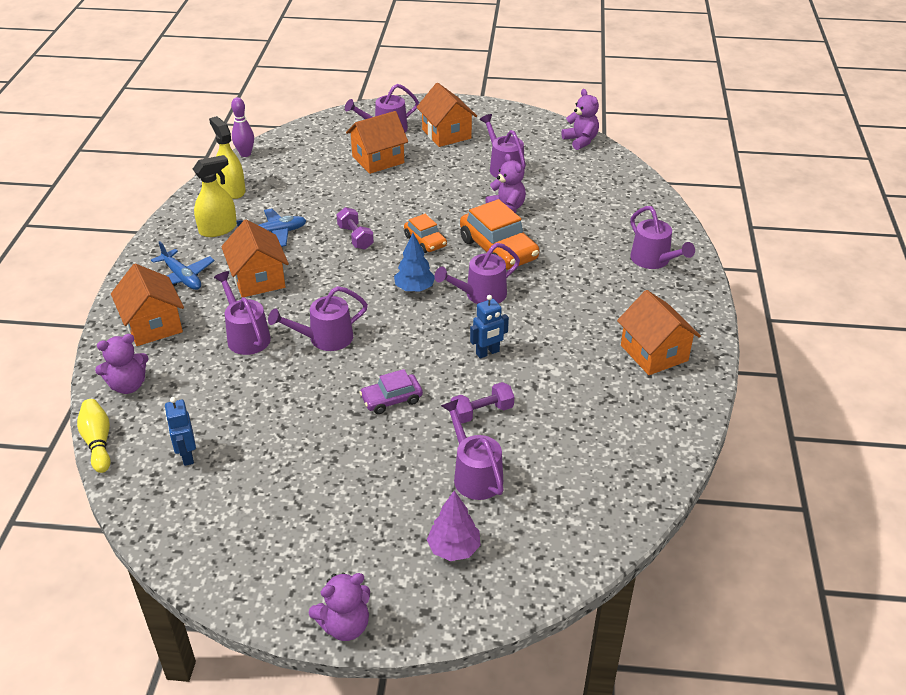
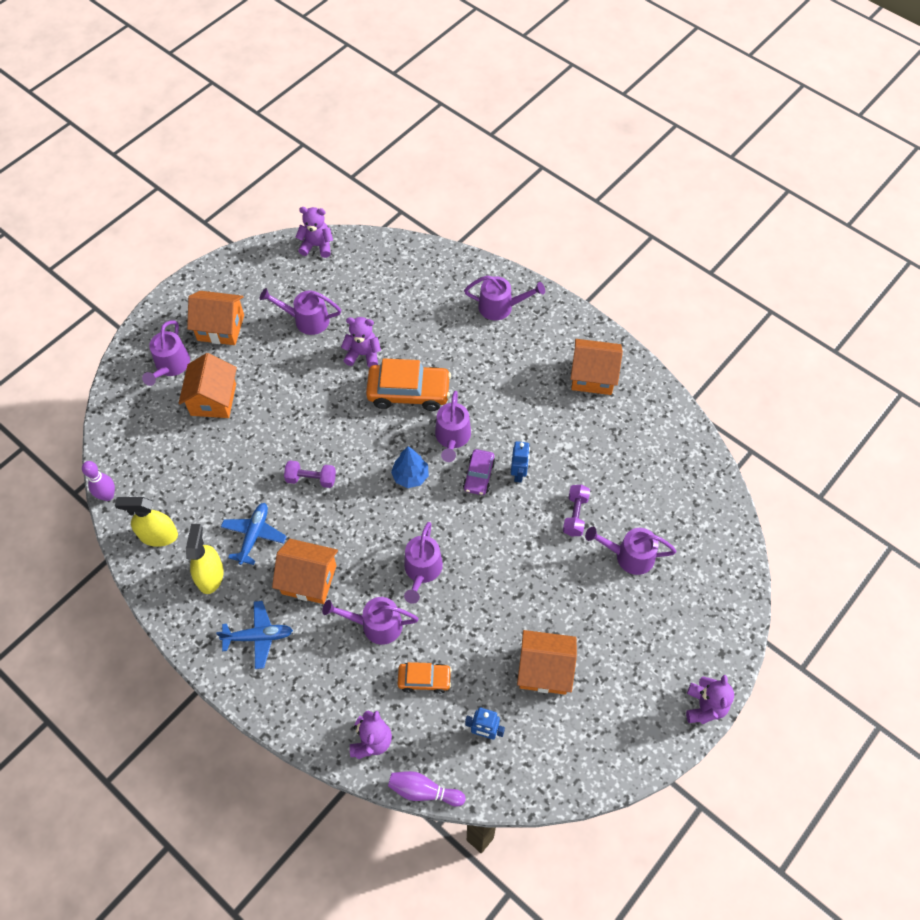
camera: 55 degrees left, 20 degrees up
yellow bowling pin [77,399,111,473] -> purple bowling pin [388,771,466,807]
orange house [111,264,184,346] -> orange house moved to [517,630,577,695]
purple car [359,369,423,414] -> purple car moved to [463,449,496,495]
orange car [404,214,447,253] -> orange car moved to [398,662,452,694]
purple tree [427,491,481,561] -> none

